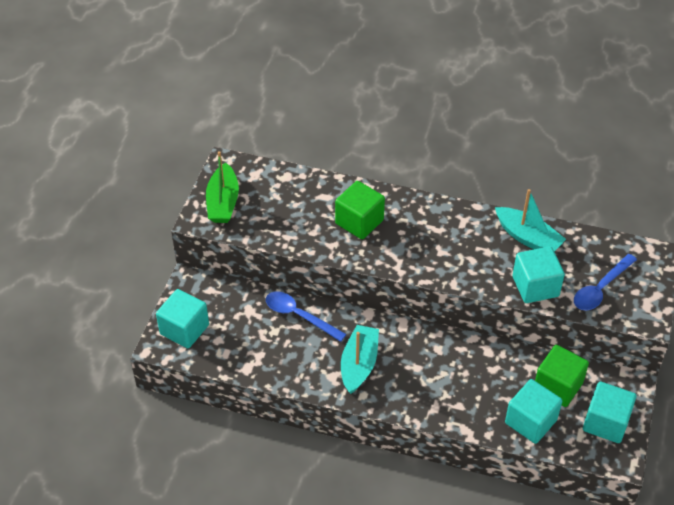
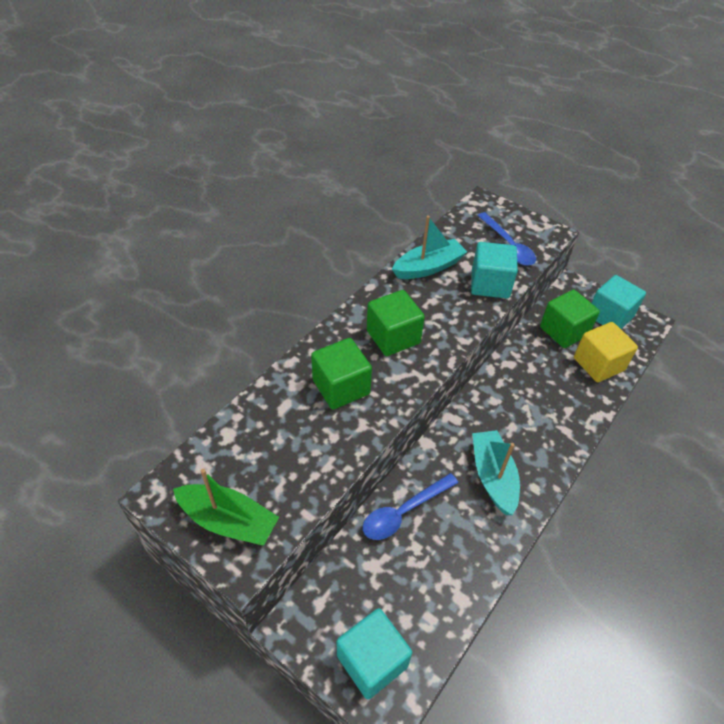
camera: 70 degrees left, 0 degrees up
turquoise boat [341,325,379,394] -> turquoise boat turned 45 degrees clockwise [472,430,520,515]
turquoise cube [505,379,562,444] -> yellow cube [574,322,638,382]
none -> green cube [367,290,425,356]

